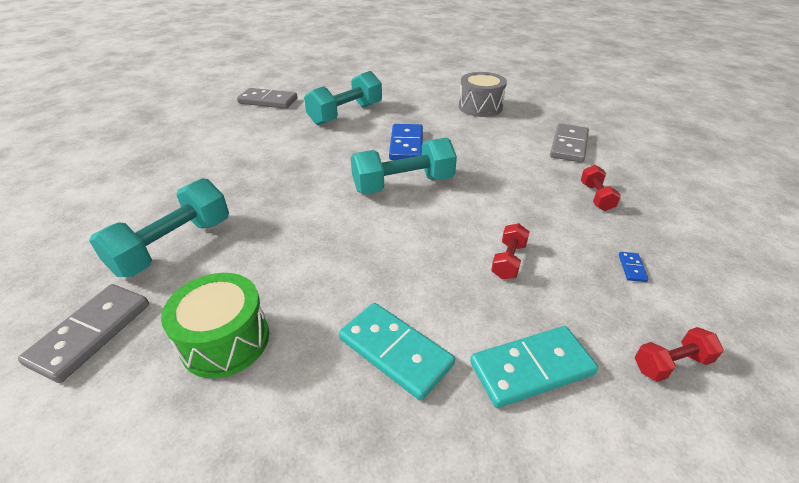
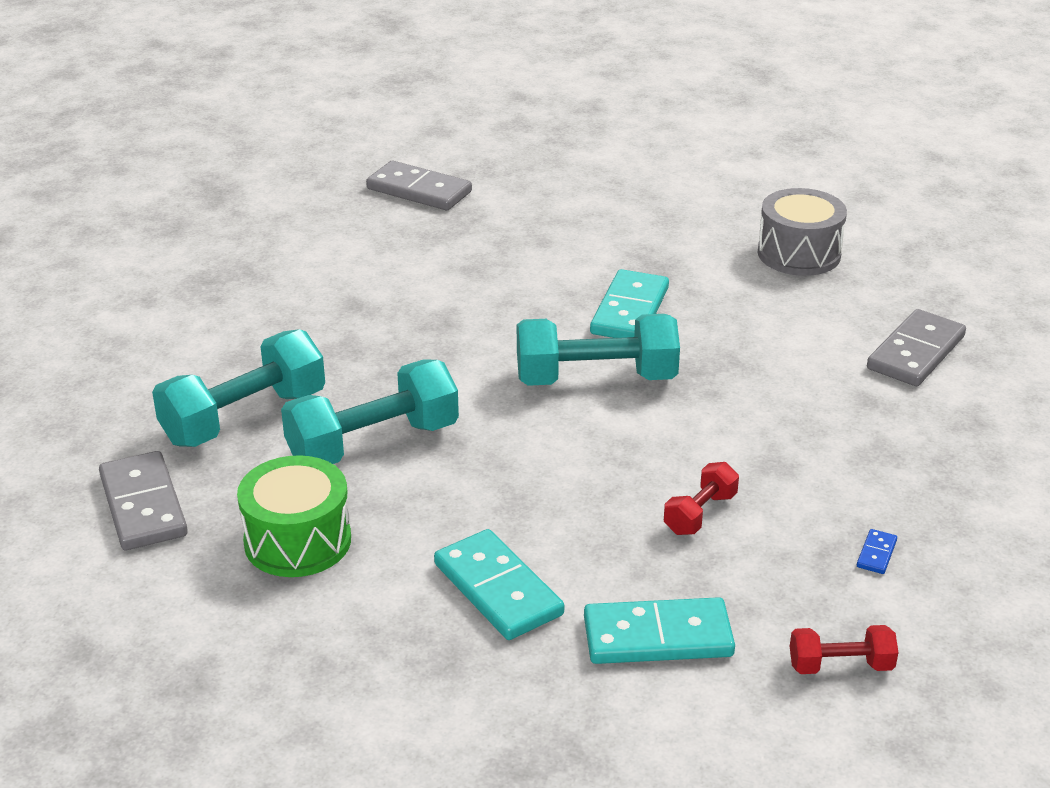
camera: 15 degrees right, 5 degrees down
grey domino [18,284,149,383] -> grey domino turned 60 degrees counterclockwise [99,451,188,550]
turquoise dumbbell [304,71,382,125] -> turquoise dumbbell moved to [281,359,459,464]
blue domino [389,124,423,160] -> turquoise domino [590,269,669,338]
red dumbbell [581,165,621,211] -> none

